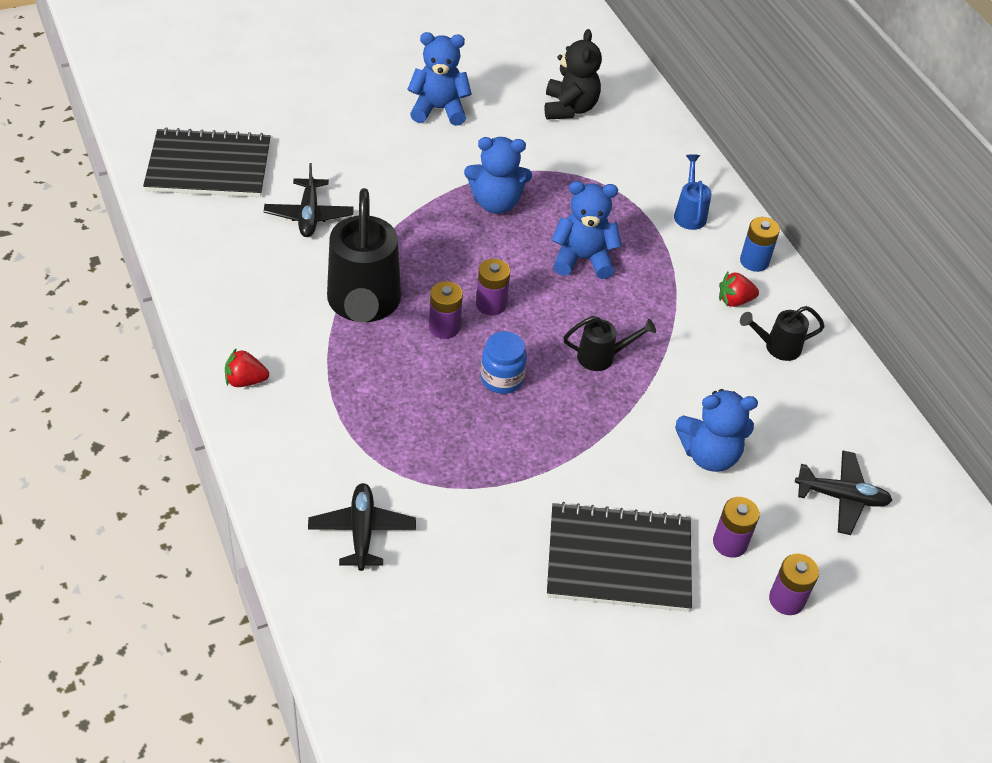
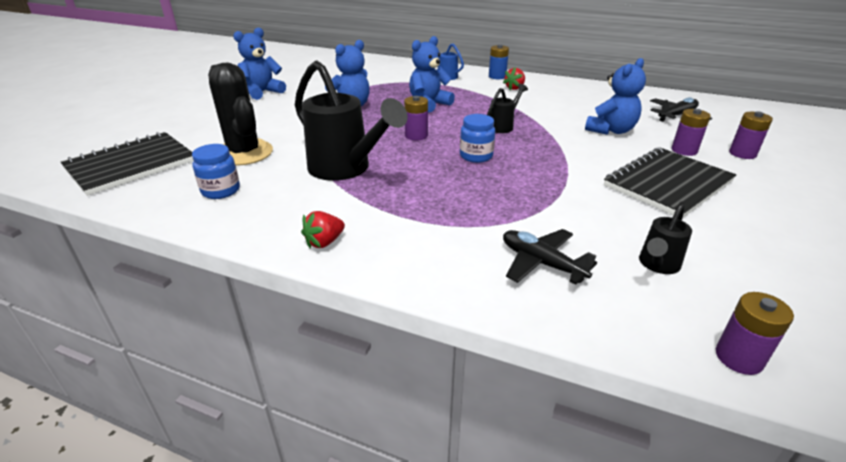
camera: 40 degrees left, 15 degrees down
black plane [264,163,354,237] -> black cactus [208,62,273,166]
purple battery [429,281,463,339] -> purple battery moved to [716,292,794,375]
black teddy bear [544,29,602,120] -> none
black watering can [740,306,825,361] -> black watering can moved to [639,202,692,274]
none -> blue jar [192,144,240,199]

